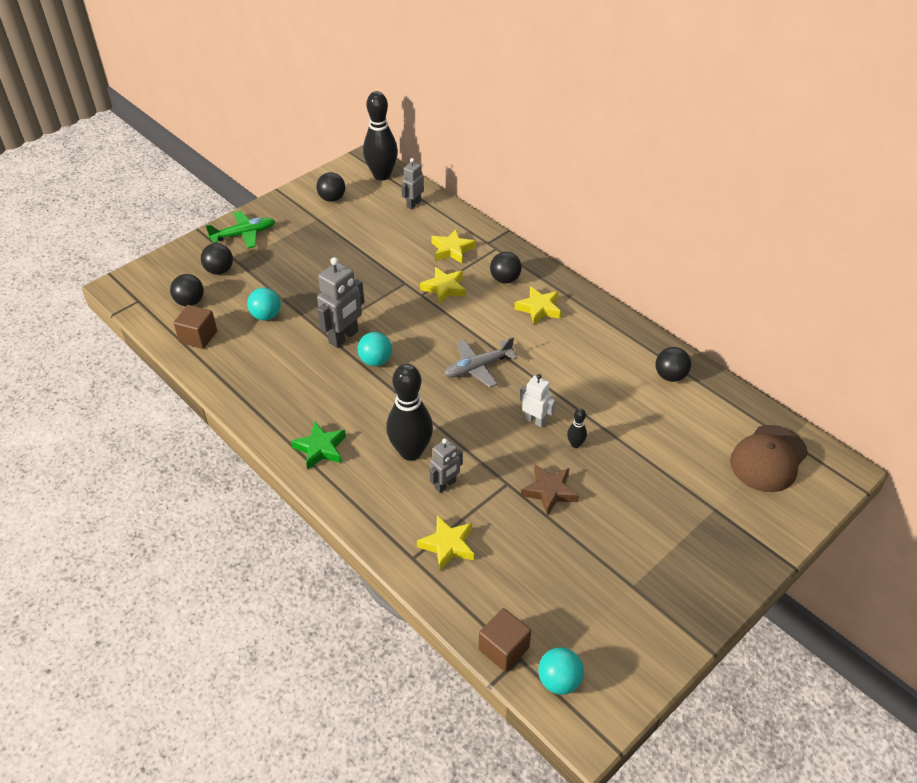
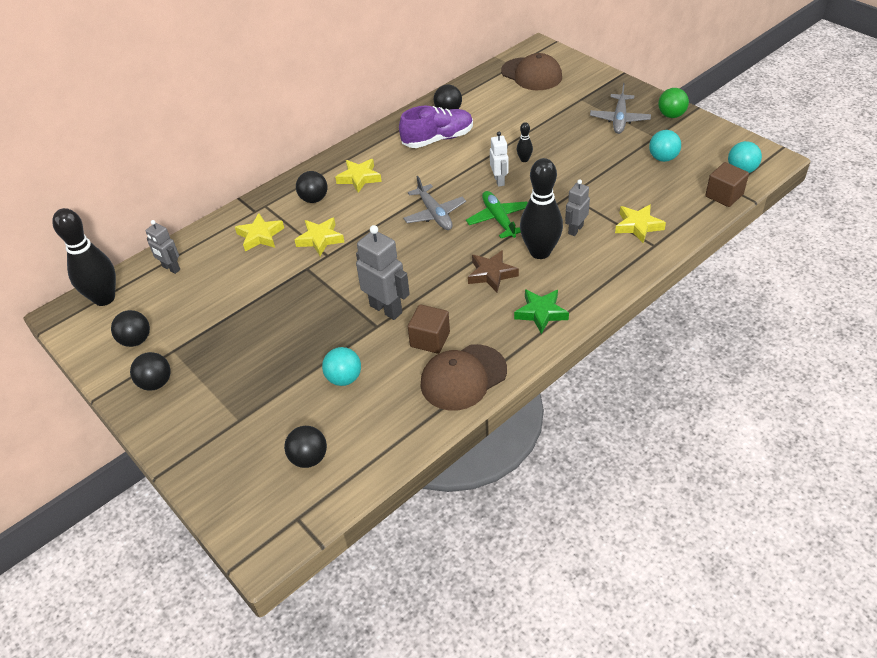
camera: 85 degrees left, 0 degrees up
brown cube [173,305,217,349] -> brown cube moved to [408,304,450,354]
black ball [201,243,233,275] -> black ball moved to [130,352,171,391]
green plane [206,211,275,249] -> green plane moved to [466,191,528,238]
turquoise ball [358,332,392,366] -> turquoise ball moved to [649,130,681,162]
grey robot [430,438,463,493] -> grey robot turned 105 degrees counterclockwise [565,179,590,236]
white robot [520,374,556,428] -> white robot turned 135 degrees clockwise [490,132,509,187]
brown star [521,464,579,516] -> brown star moved to [468,250,519,292]
none -> purple shoe [399,106,473,148]
none -> brown cap [421,344,507,411]
none -> grey plane [590,83,651,134]
none -> green ball [658,88,689,118]

